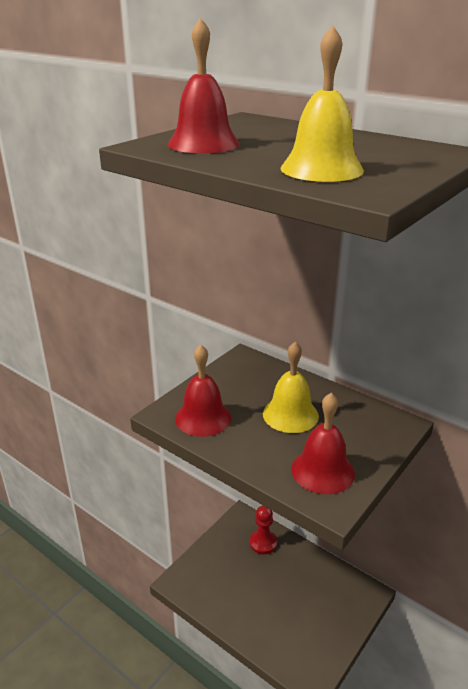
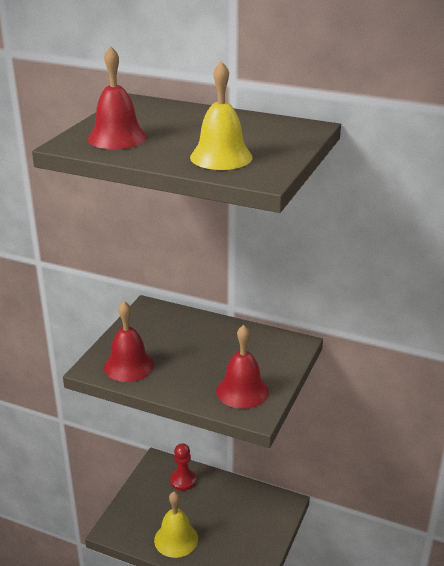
camera: 15 degrees left, 0 degrees up
yellow bell [263,341,319,433] -> yellow bell moved to [154,491,198,558]

